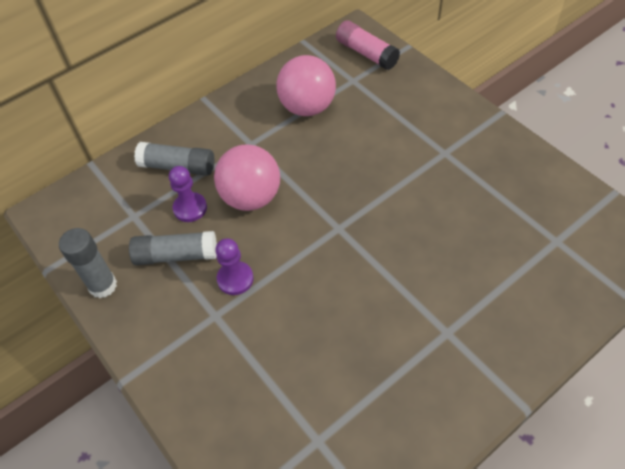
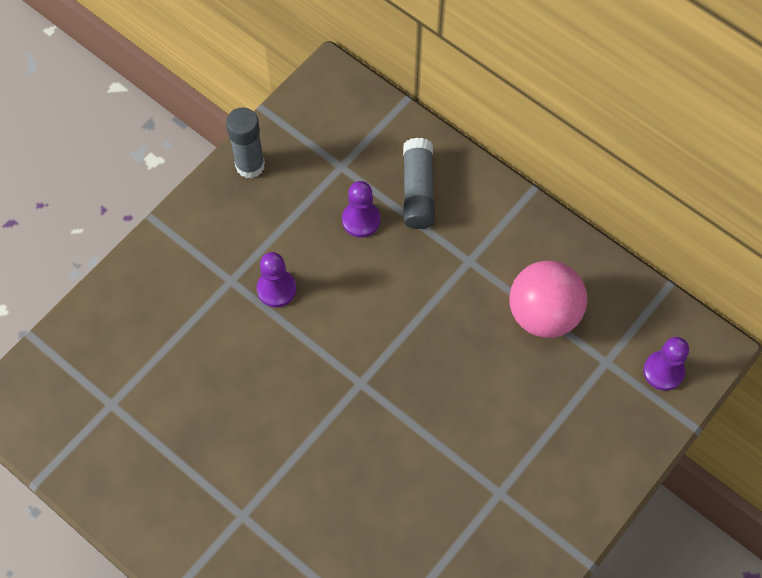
camera: 75 degrees right, 10 degrees up
grey glue stick [129,231,217,265] -> none
pink ball [214,144,280,211] -> none
pink glue stick [336,20,400,70] -> purple pawn [643,337,689,391]

